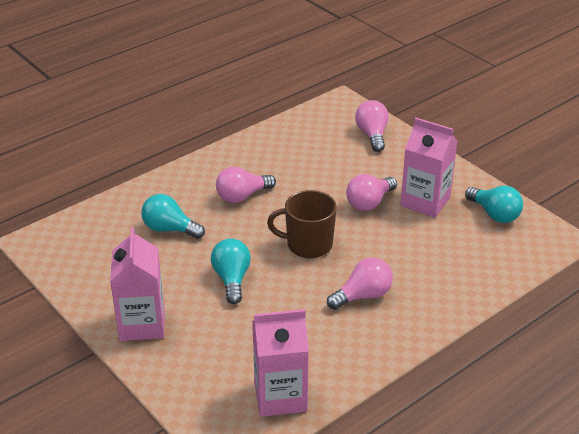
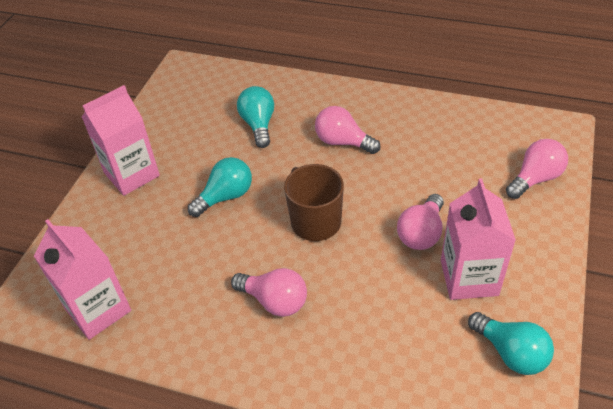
camera: 60 degrees right, 10 degrees up
pink light bulb [346,174,397,211] -> pink light bulb turned 75 degrees counterclockwise [397,194,444,250]
turquoise light bulb [465,186,523,223] -> turquoise light bulb turned 60 degrees counterclockwise [468,312,554,375]

